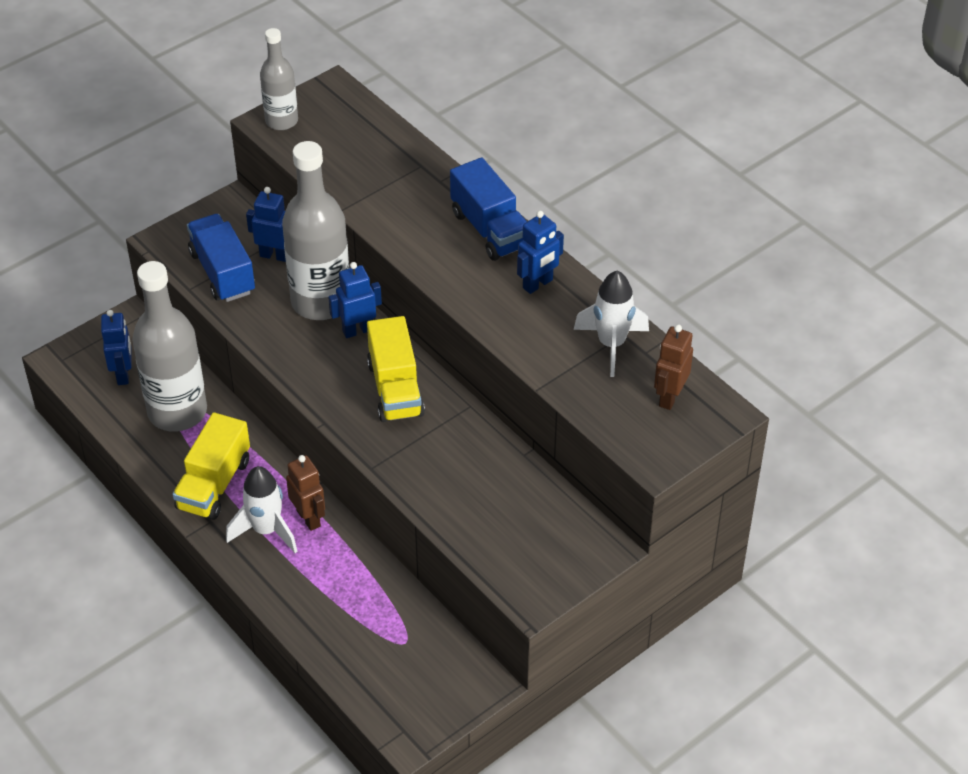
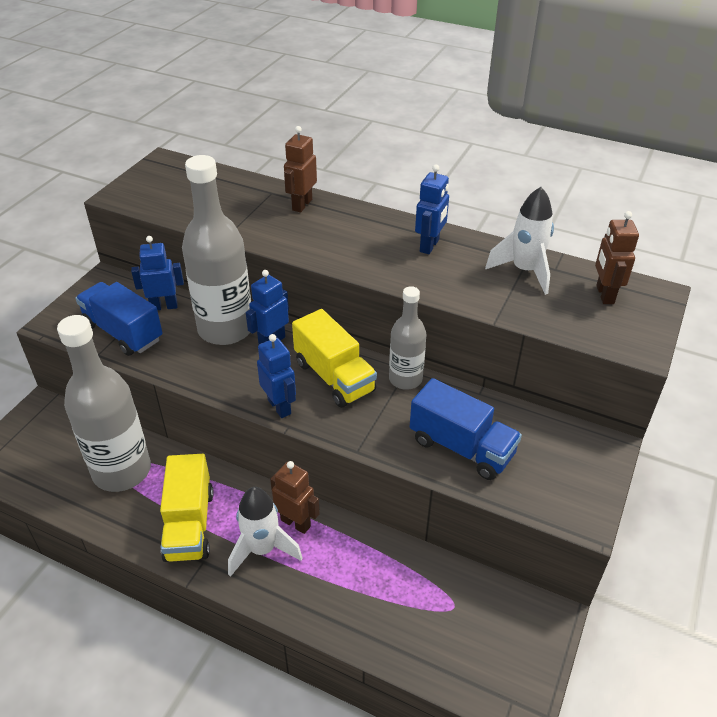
camera: 25 degrees left, 5 degrees down
blue robot [101,310,132,385] -> blue robot moved to [257,334,296,418]
grey bottle [260,28,298,130] -> grey bottle moved to [389,286,426,390]
blue truck [450,157,527,261] -> blue truck moved to [410,378,522,480]
none -> brown robot [284,126,317,213]

